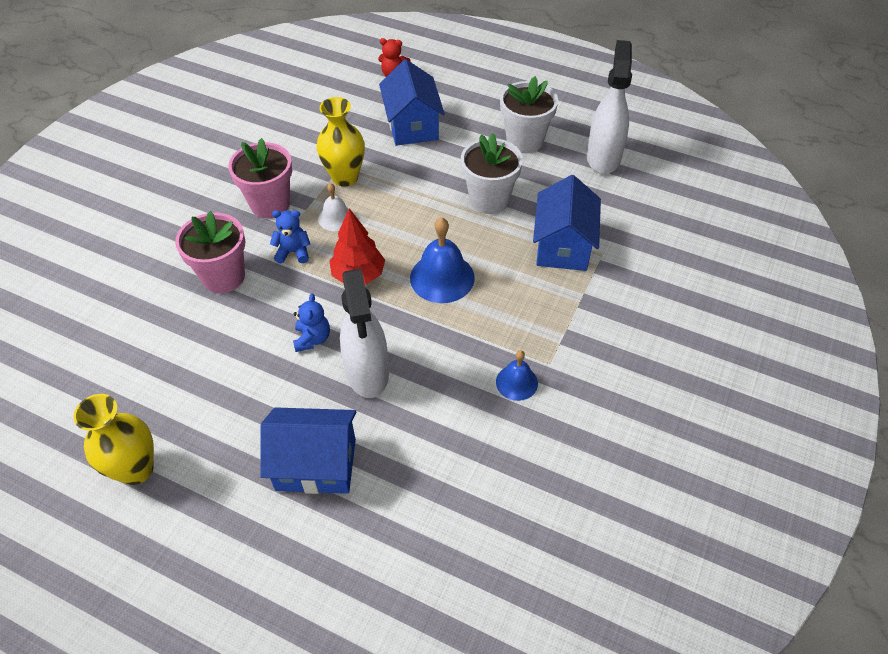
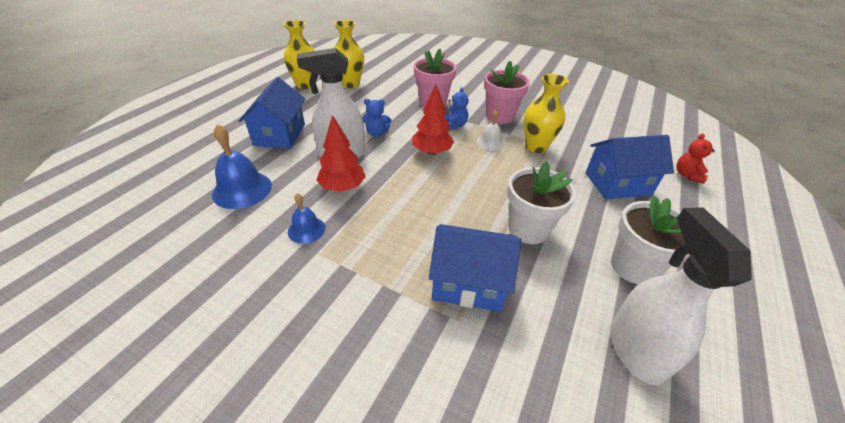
camera: 90 degrees right, 10 degrees down
blue bell [410,217,475,303] -> blue bell moved to [212,124,272,209]
white spray bottle [587,40,632,174] -> white spray bottle turned 105 degrees counterclockwise [610,207,752,385]
none -> red tree [316,115,366,192]
none -> yellow vase [334,20,364,88]

